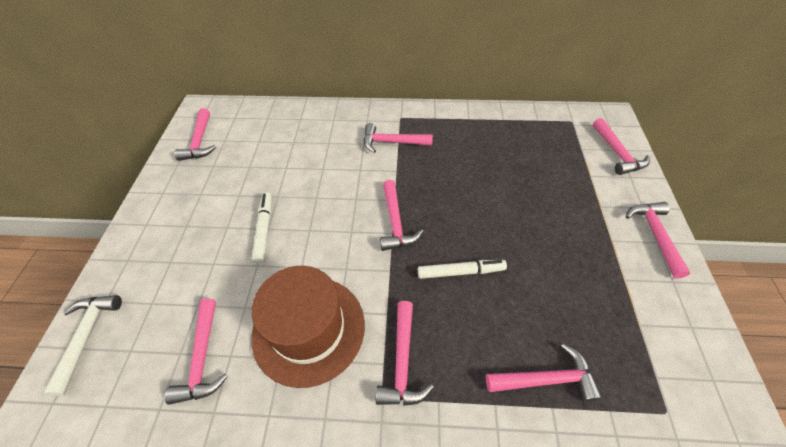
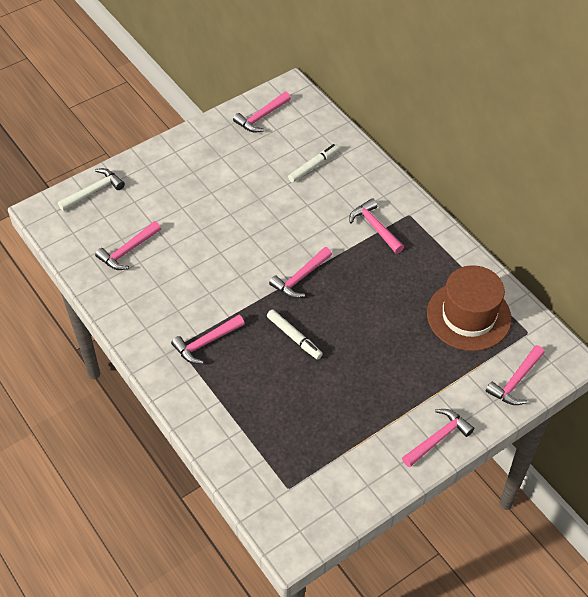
camera: 50 degrees right, 0 degrees up
brown hat [251,266,365,388] -> brown hat moved to [427,265,512,351]
white marker [252,192,272,263] -> white marker moved to [288,144,339,183]
pink hammer [486,344,602,402] -> none

